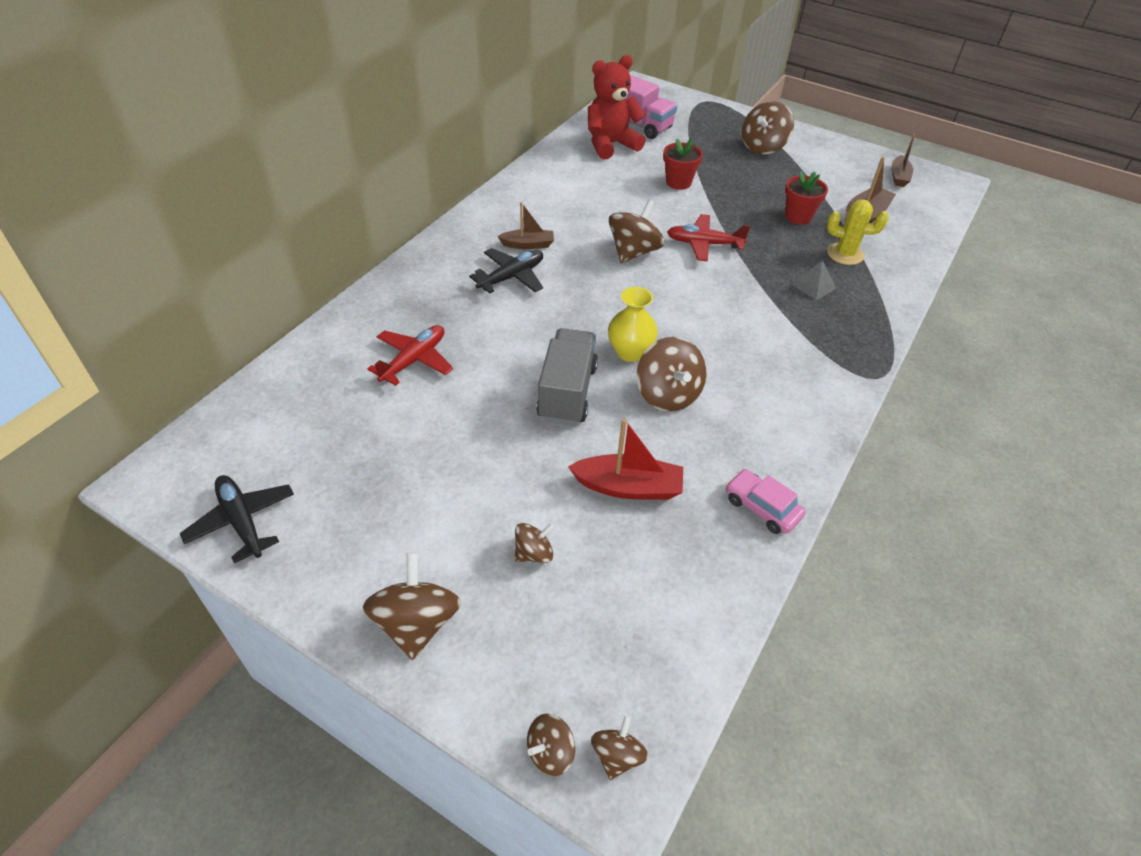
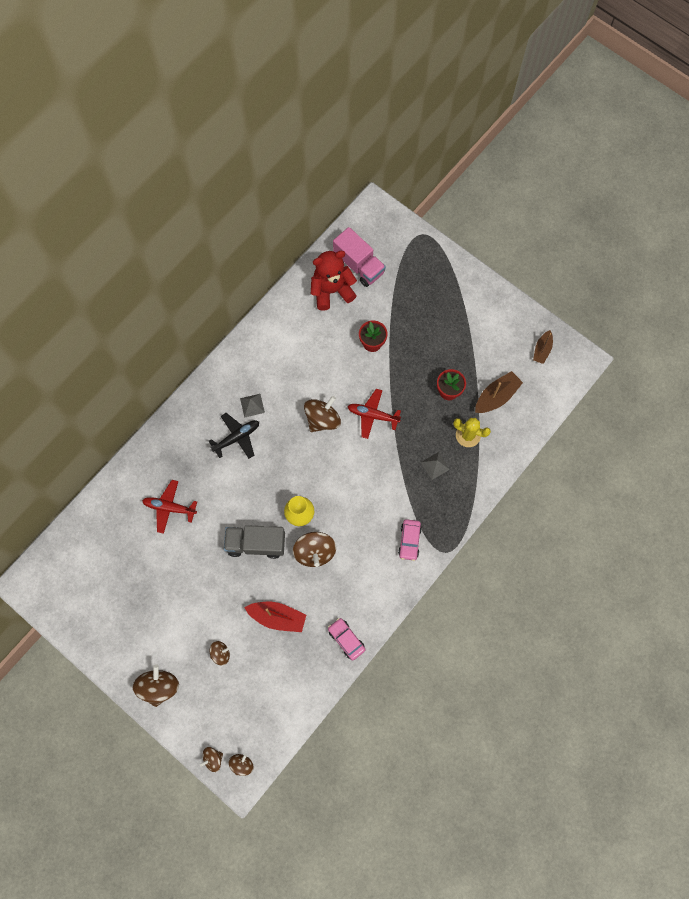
camera: 10 degrees right, 25 degrees up
black plane [180,475,294,563] -> none
red plane [368,325,453,386] -> red plane turned 120 degrees counterclockwise [142,480,197,534]
brown boat [497,202,554,249] -> grey pyramid [240,394,265,418]
grey truck [536,328,598,425] -> grey truck turned 105 degrees counterclockwise [224,525,285,559]
brown spinning top [742,101,794,155] -> none
none -> pink car [398,519,422,561]

